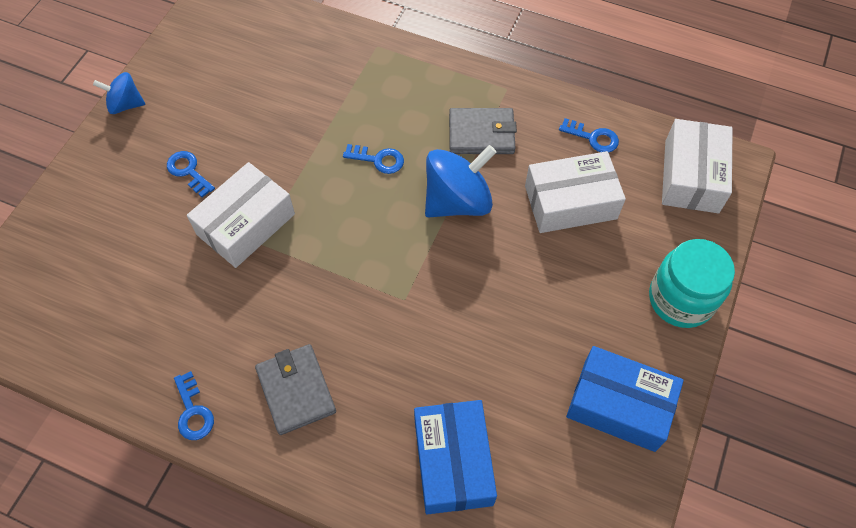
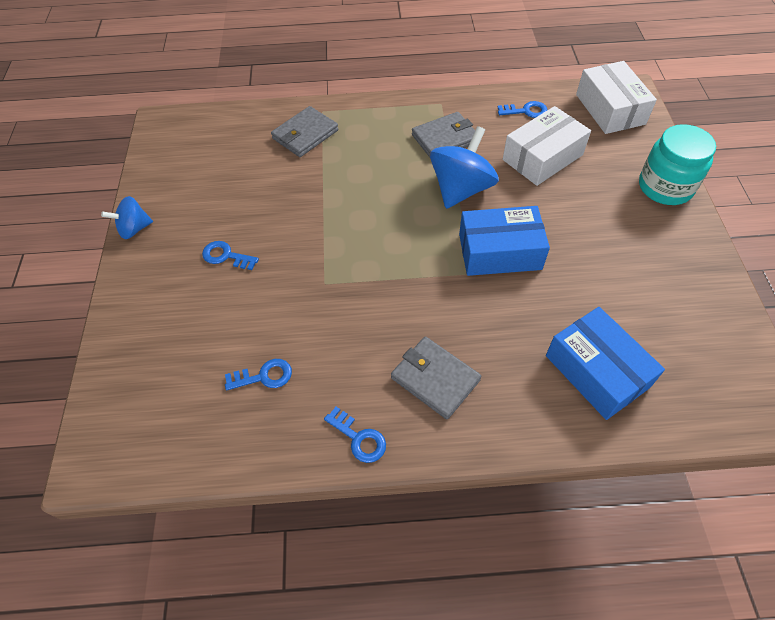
camera: 25 degrees left, 5 degrees down
white box [187,162,295,268] -> none
blue key [343,144,404,174] -> blue key moved to [225,359,292,390]
blue box [566,346,684,452] -> blue box moved to [459,206,550,276]
none -> grey wallet [271,106,338,157]

